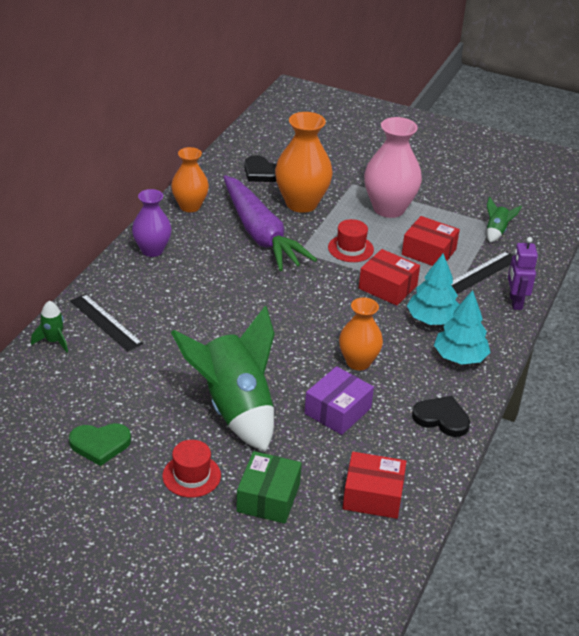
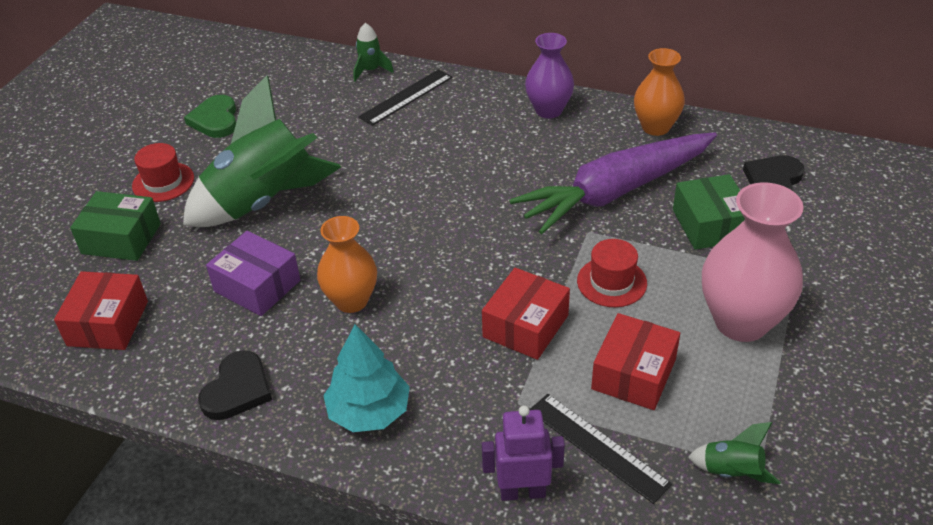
camera: 90 degrees right, 5 degrees up
orange vase [275,112,333,213] -> green box [673,174,745,250]
turquoise tree [407,254,460,325] -> none

